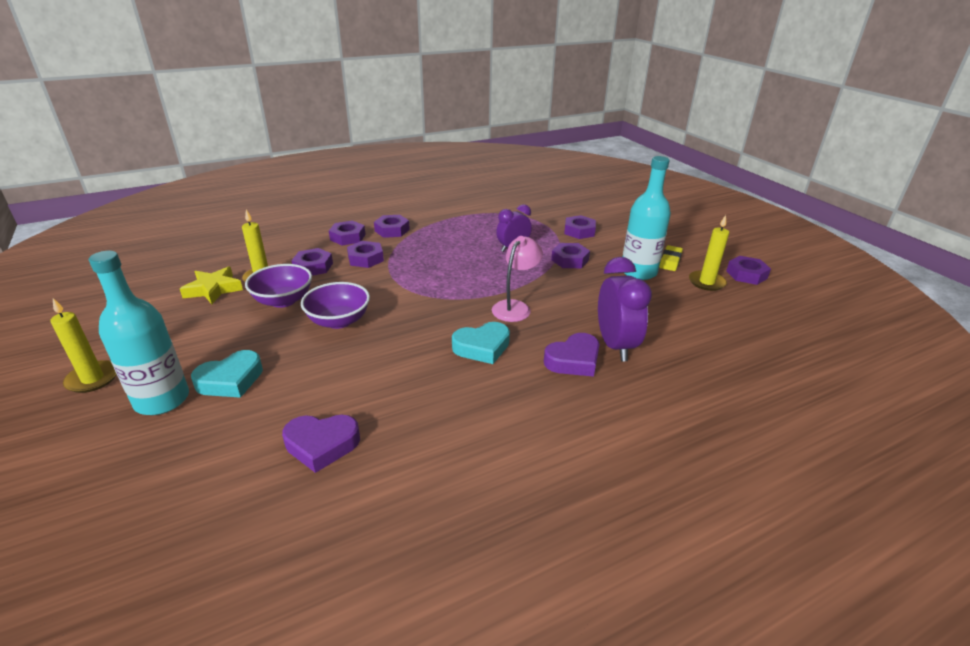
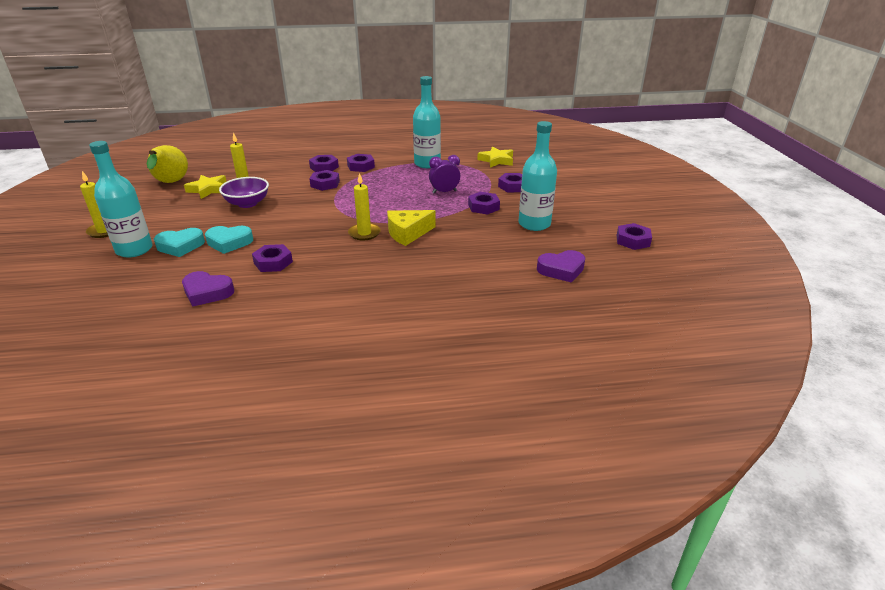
camera: 20 degrees right, 0 degrees up
purple nut [291,248,333,276] -> purple nut moved to [252,244,293,272]
purple bowl [301,282,370,329] -> none
turquoise heart [452,322,510,364] -> turquoise heart moved to [205,226,253,254]
pink lamp [492,236,543,322] -> yellow cheese [387,210,436,246]
purple heart [544,333,600,377] -> purple heart moved to [537,250,585,283]
purple clock [598,257,652,361] -> none
yellow eraser [659,245,683,271] -> none
yellow candle [689,215,729,291] -> yellow candle moved to [348,173,381,240]
none -> yellow pear [147,145,188,183]
none -> turquoise bottle [413,76,441,168]
none -> yellow star [477,146,513,168]

